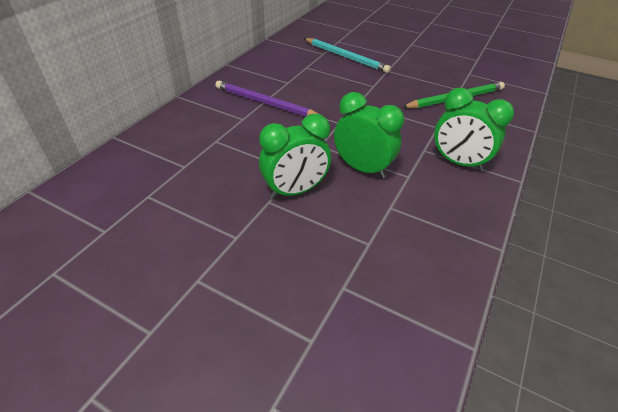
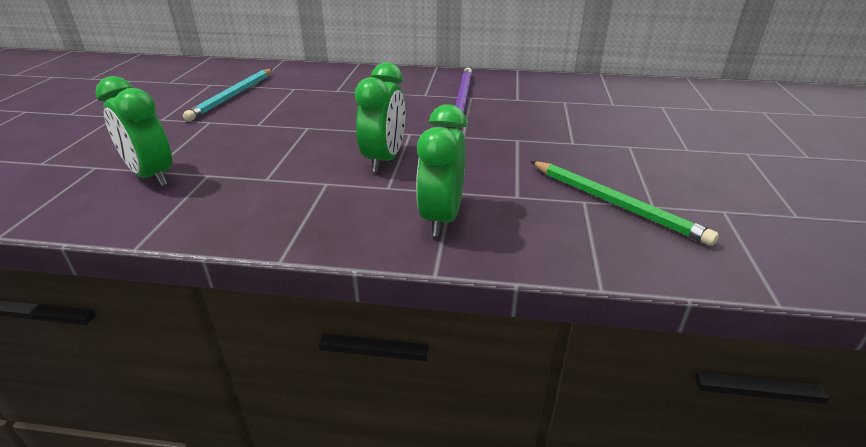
camera: 70 degrees right, 10 degrees down
green clock [259,114,331,199] -> green clock moved to [96,76,172,186]
turquoise pencil [304,38,391,73] -> turquoise pencil moved to [183,69,273,121]

